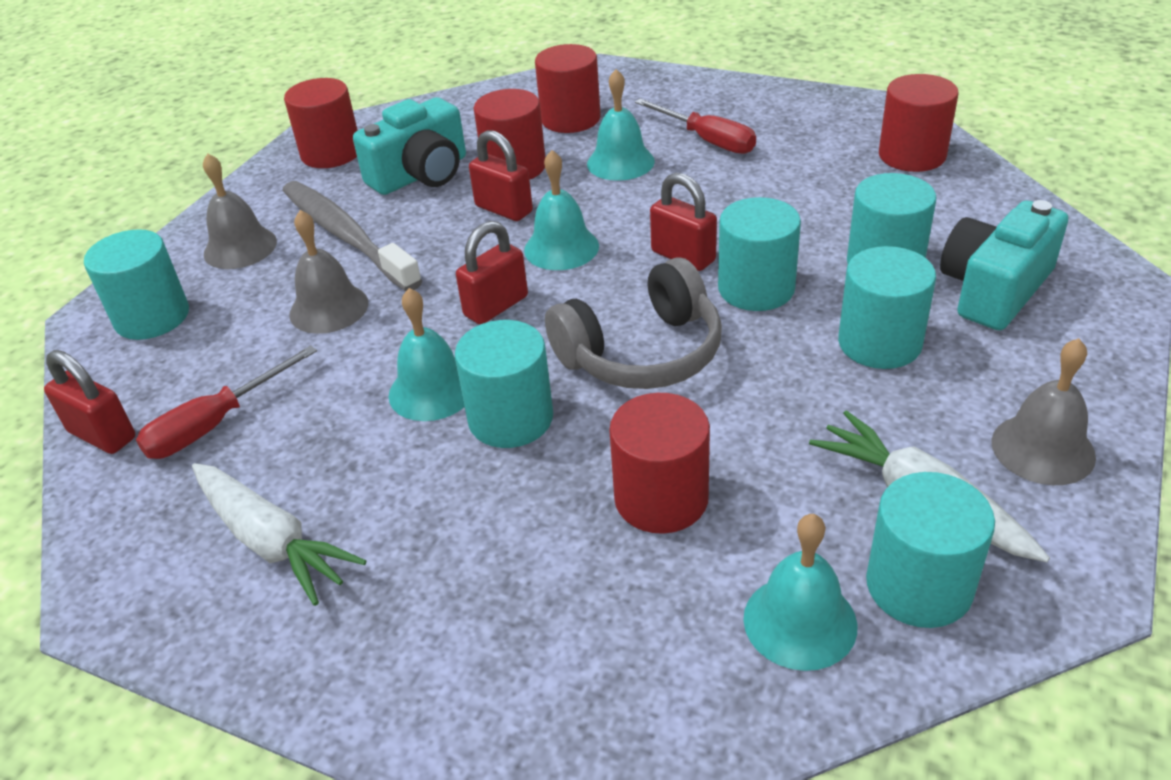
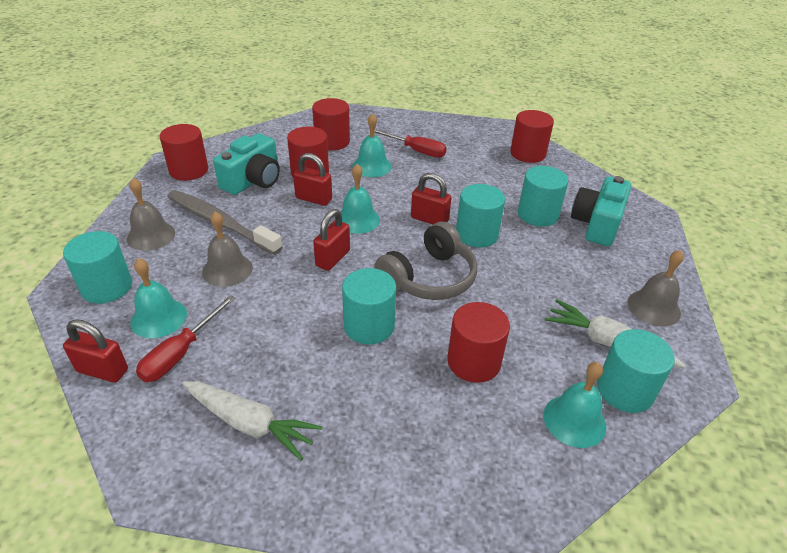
camera: 20 degrees left, 0 degrees up
turquoise bell [389,288,465,421] -> turquoise bell moved to [131,258,187,338]
turquoise cylinder [838,246,936,369] -> none

